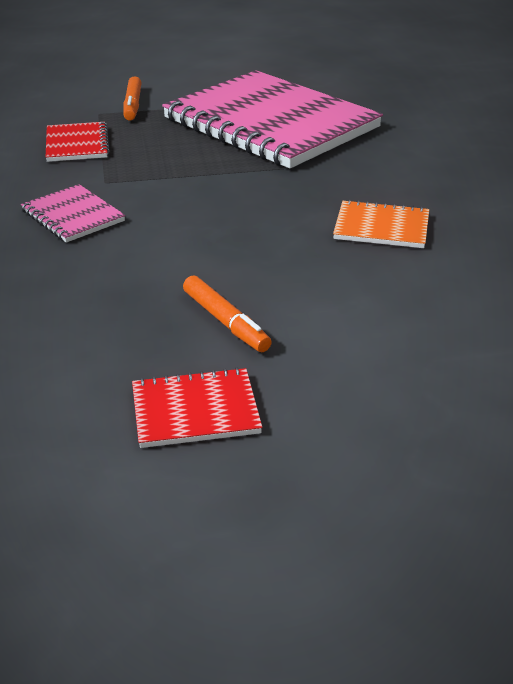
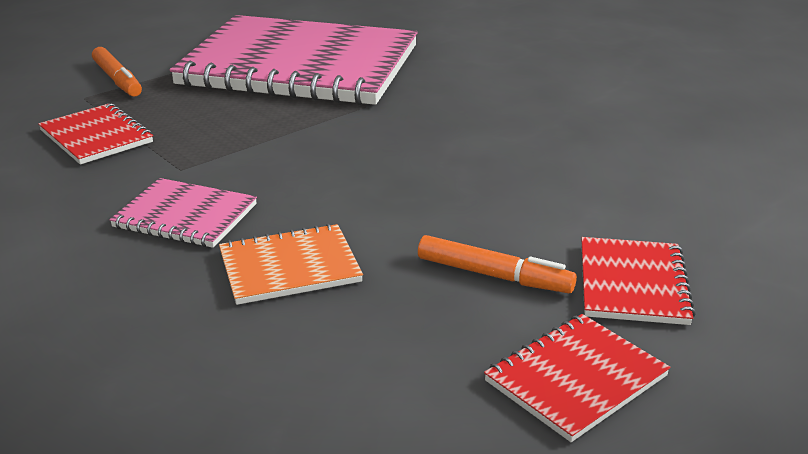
camera: 30 degrees left, 5 degrees down
orange notebook [333,199,429,248] -> orange notebook moved to [219,223,363,305]
none -> red notebook [581,237,696,325]

